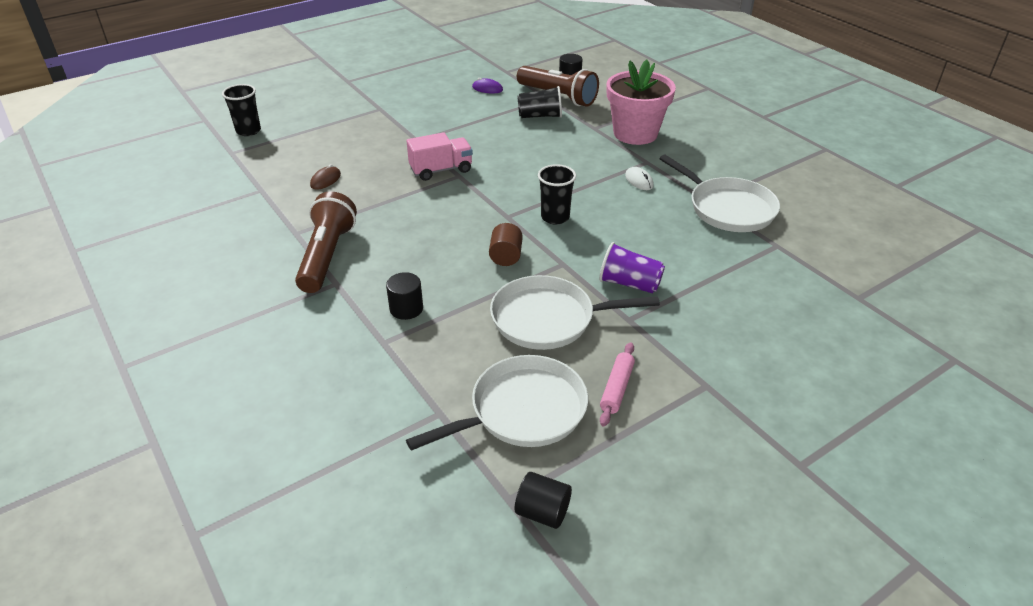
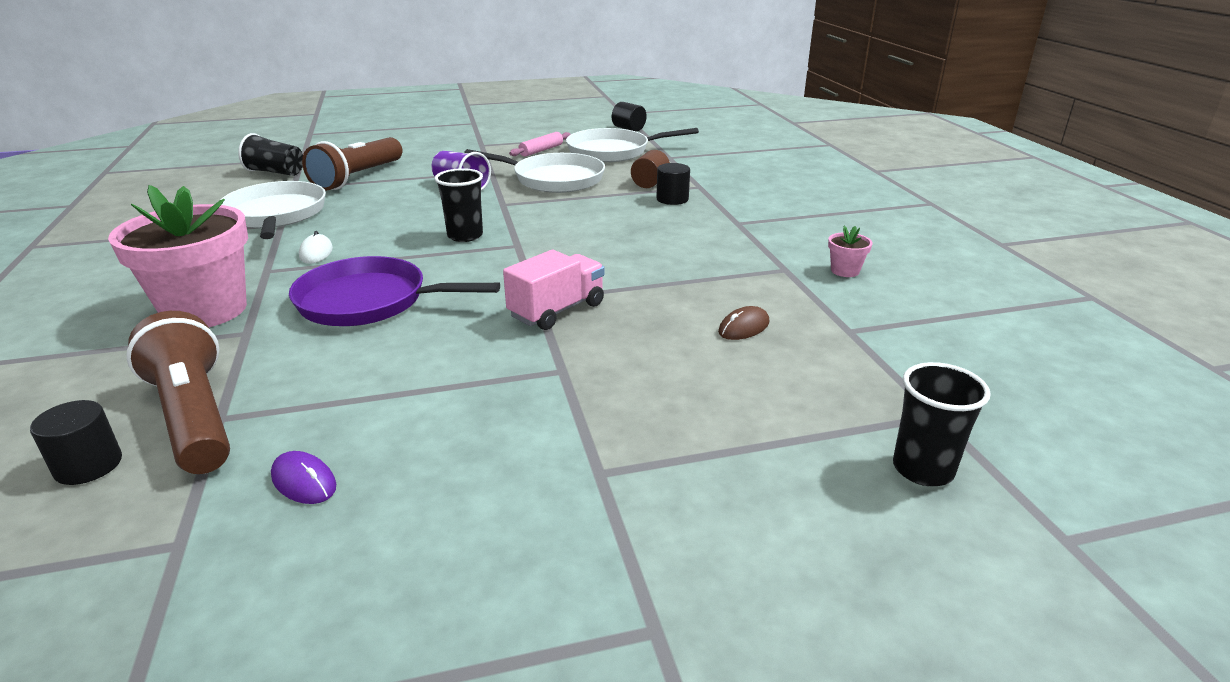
camera: 160 degrees left, 10 degrees down
brown flashlight [295,191,357,293] -> brown flashlight moved to [302,137,402,191]
pink truck [406,132,473,181] -> pink truck turned 135 degrees clockwise [503,250,605,330]
brown cylinder [489,223,523,266] -> brown cylinder moved to [631,150,670,188]
black cup [517,86,562,118] -> black cup moved to [238,133,303,176]
none -> purple pan [289,256,500,326]
none -> pink flower pot [828,226,872,277]

